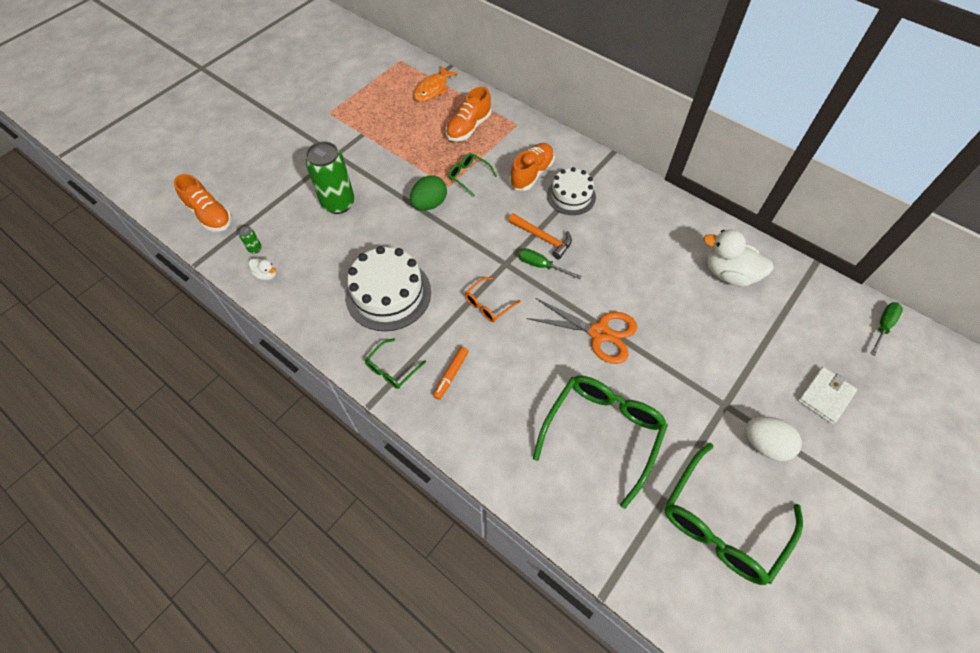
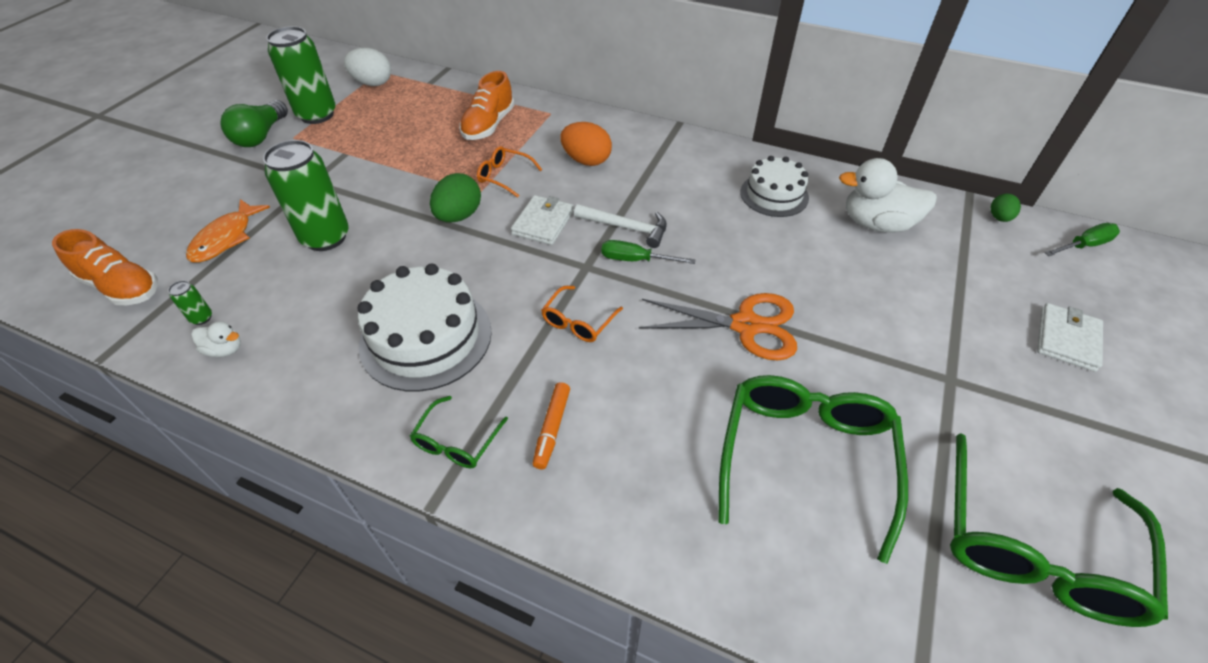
camera: 15 degrees left, 10 degrees down
orange fish [414,66,458,102] -> orange fish moved to [186,199,270,263]
green glasses [448,153,497,197] -> orange glasses [477,146,542,198]
orange hammer [508,213,572,259] -> white hammer [574,204,667,248]
orange shoe [509,143,555,191] -> orange egg [560,122,612,166]
white cake [547,167,596,215] -> white cake moved to [740,156,809,217]
white egg [746,416,802,461] -> white egg moved to [344,48,391,86]
green screwdriver [870,302,903,356] -> green screwdriver turned 45 degrees clockwise [1045,223,1120,256]
none -> green light bulb [221,100,288,147]
none -> green can [266,26,336,124]
none -> white wallet [511,195,574,245]
none -> green egg [991,194,1021,222]

